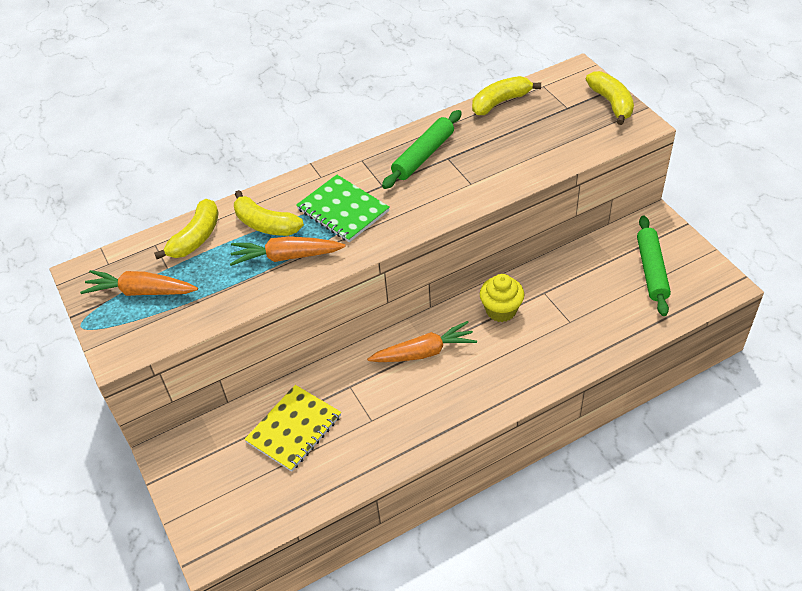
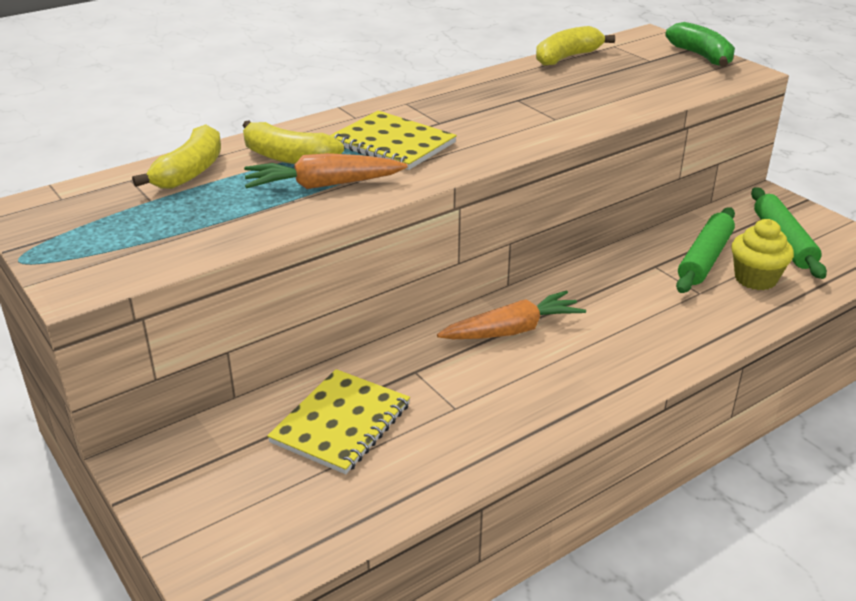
camera: 10 degrees left, 15 degrees down
orange carrot [80,270,198,296] -> none
green notebook [296,175,390,242] -> yellow notebook [330,111,457,170]
green rolling pin [382,110,462,189] -> green rolling pin moved to [676,207,735,293]
yellow cupcake [480,274,524,322] -> yellow cupcake moved to [731,219,794,290]
yellow banana [586,71,634,125] -> green banana [665,22,735,67]

